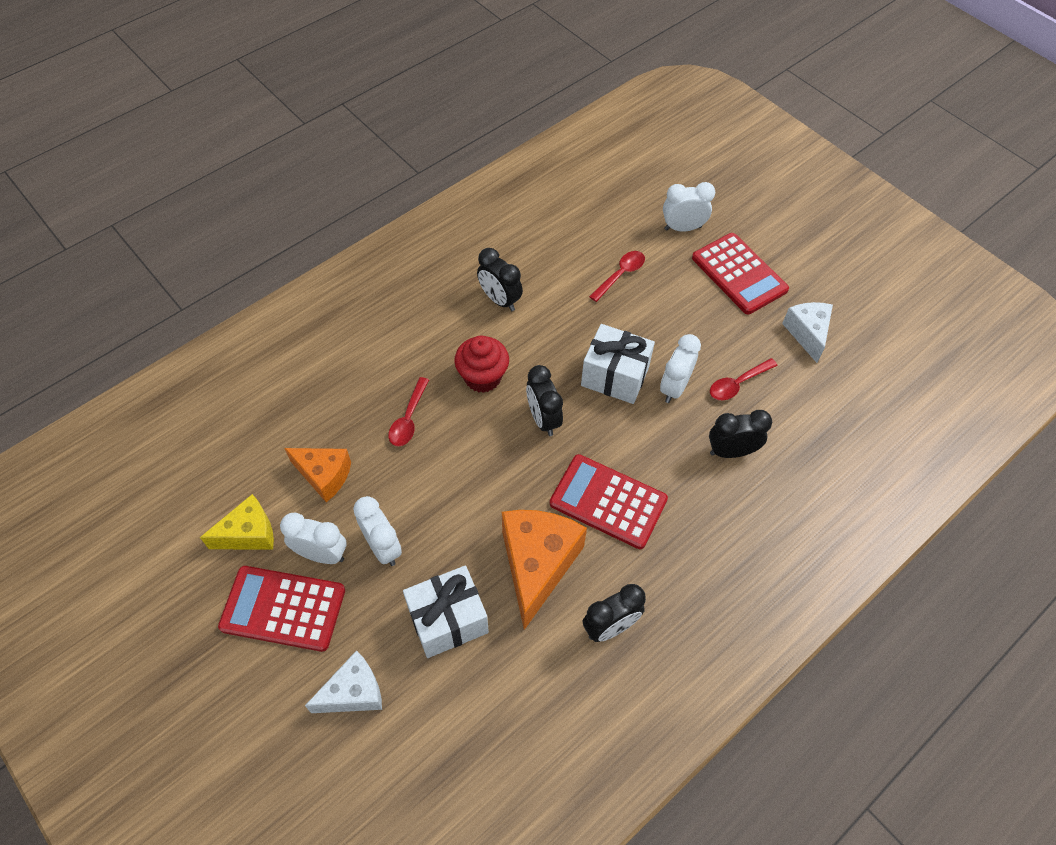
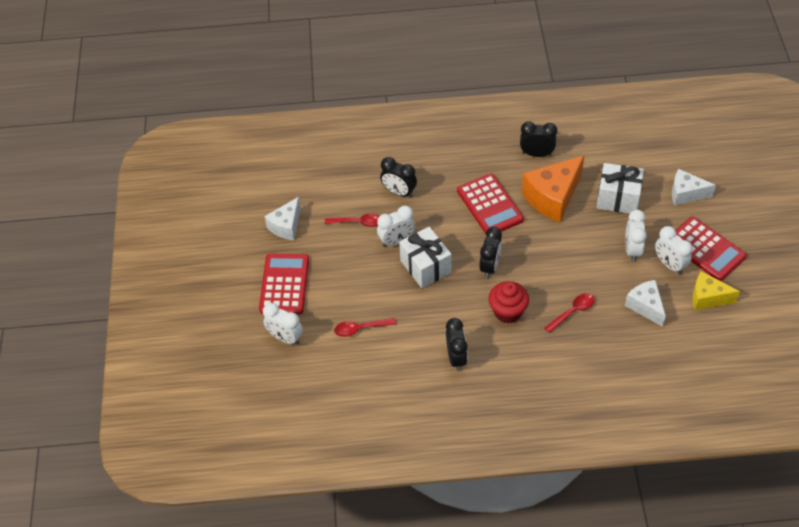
camera: 140 degrees left, 5 degrees down
orange cheese [284,448,351,502] -> white cheese [625,280,666,327]

